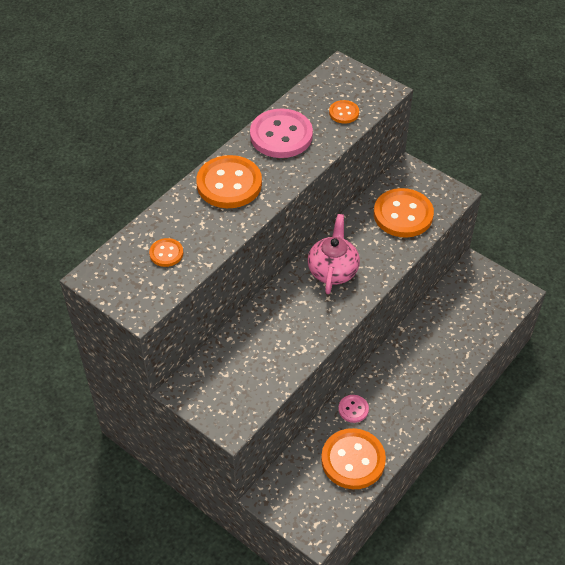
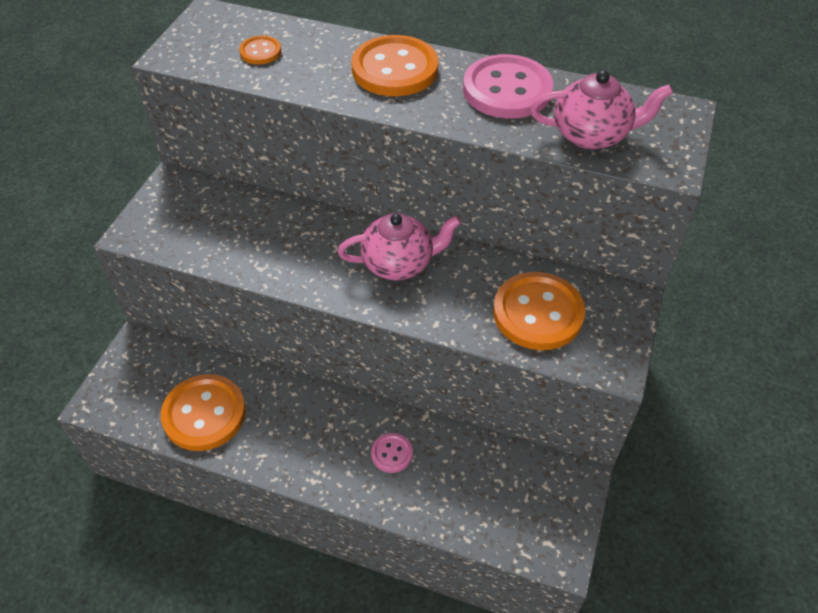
camera: 70 degrees right, 0 degrees up
orange button [329,100,359,123] -> pink teapot [530,70,673,150]
pink button [338,395,369,423] -> pink button moved to [371,433,413,473]

